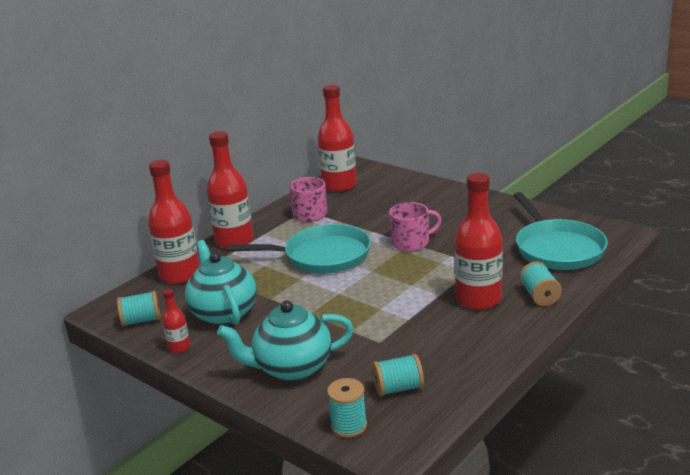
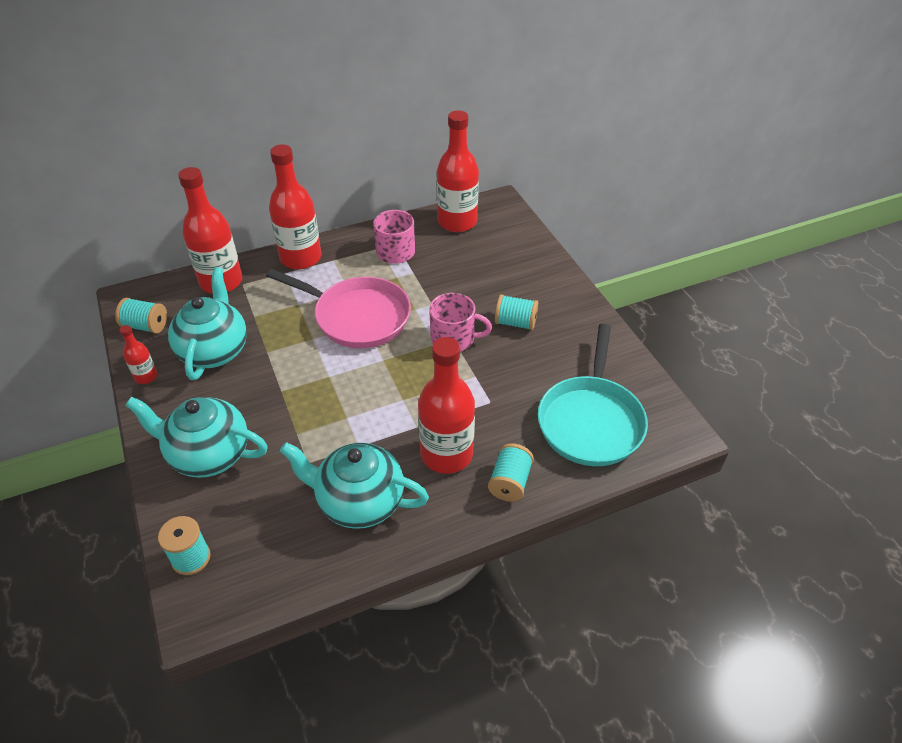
camera: 25 degrees right, 20 degrees up
turquoise pan [227,224,371,273] -> pink pan [266,269,411,348]
turquoise spool [372,354,424,396] -> turquoise spool moved to [495,294,538,330]
none -> turquoise teapot [280,442,429,529]

